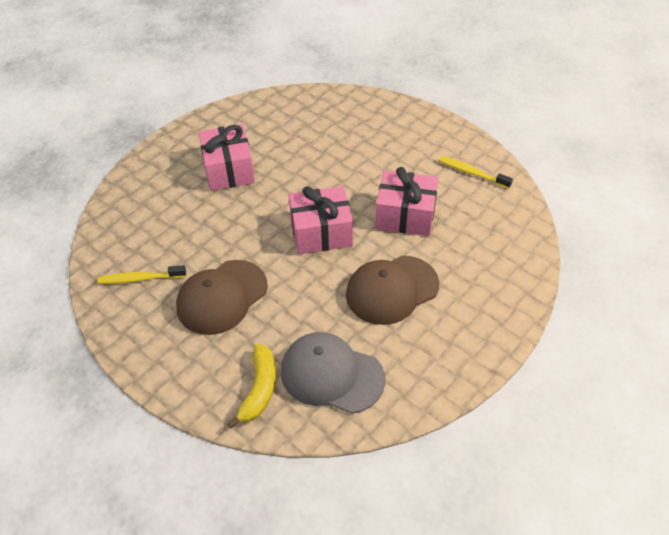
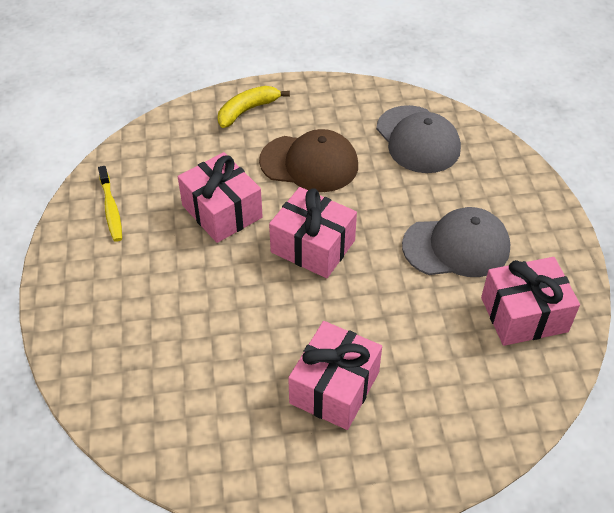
camera: 140 degrees left, 0 degrees up
yellow toothbrush [98,265,186,284] -> pink gift [481,257,580,346]
brown cap [176,260,268,335] -> grey cap [402,207,510,277]
yellow banana [227,344,276,428] -> yellow banana moved to [218,86,290,128]

